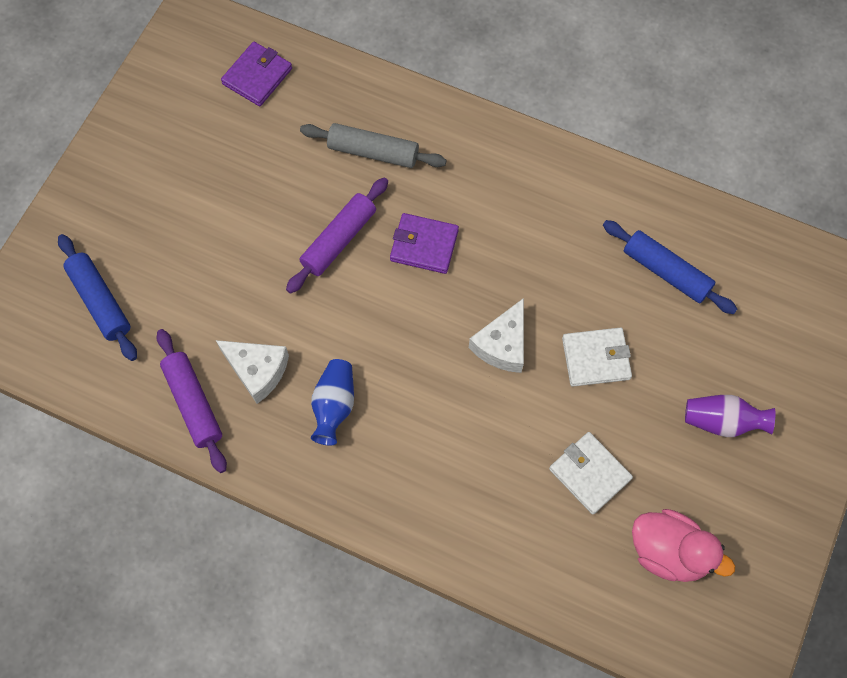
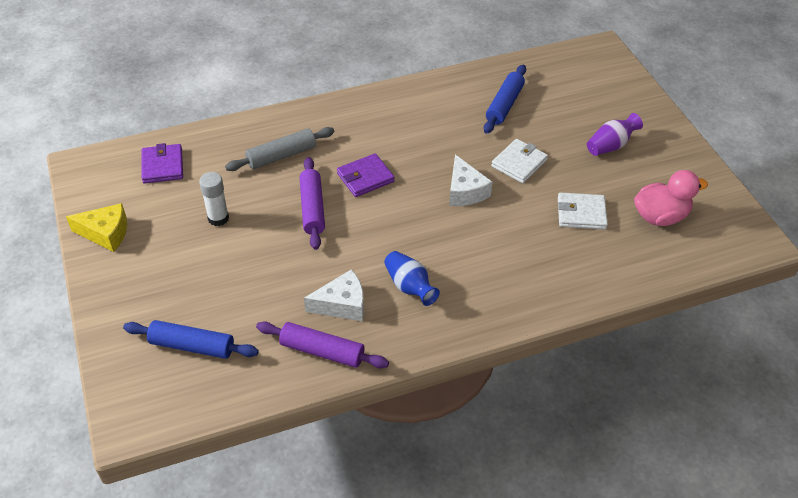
camera: 45 degrees left, 20 degrees down
blue rolling pin [603,220,737,314] -> blue rolling pin turned 60 degrees counterclockwise [484,65,526,134]
none -> yellow cheese [66,203,127,252]
none -> white glue stick [199,172,229,226]

